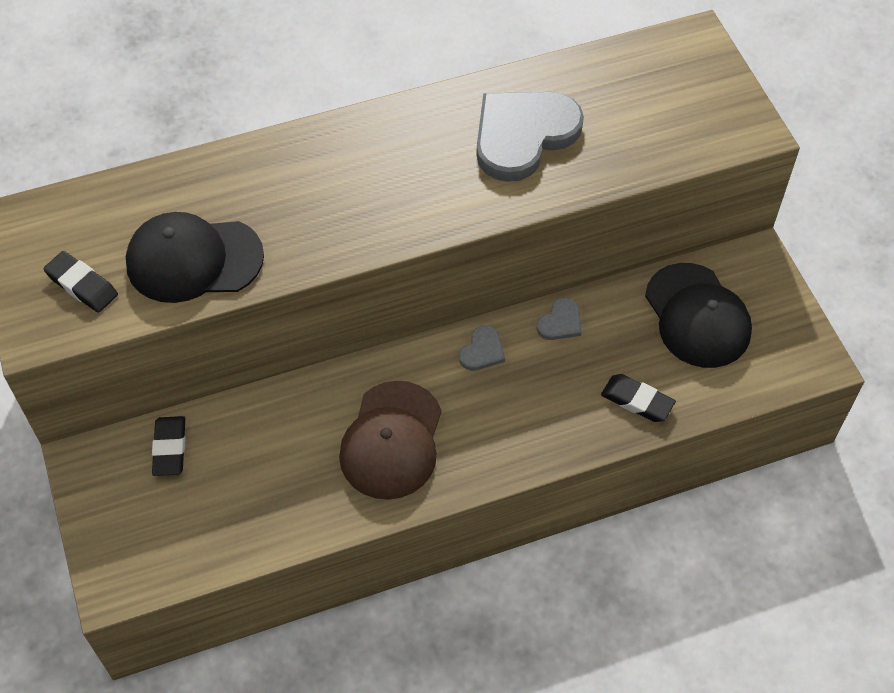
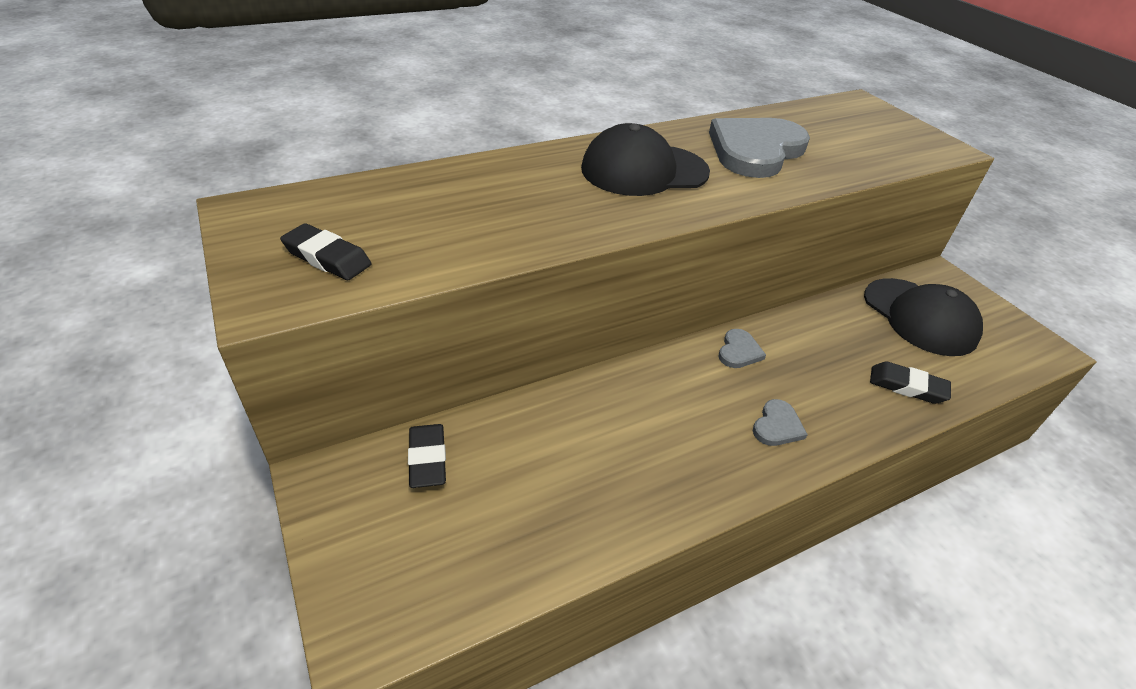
camera: 10 degrees left, 15 degrees down
black cap [126,212,264,303] -> black cap moved to [581,123,710,196]
brown cap [339,381,442,500] -> none
grey heart [537,297,582,340] -> grey heart moved to [753,399,808,446]

